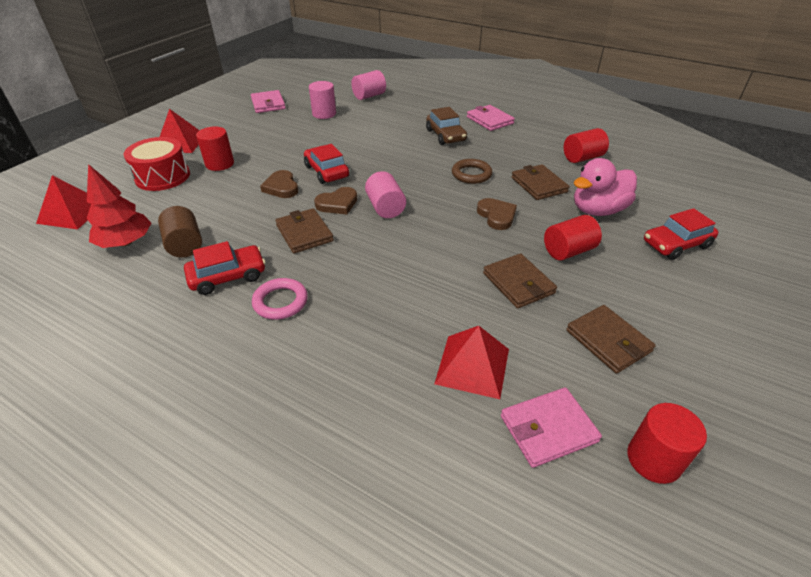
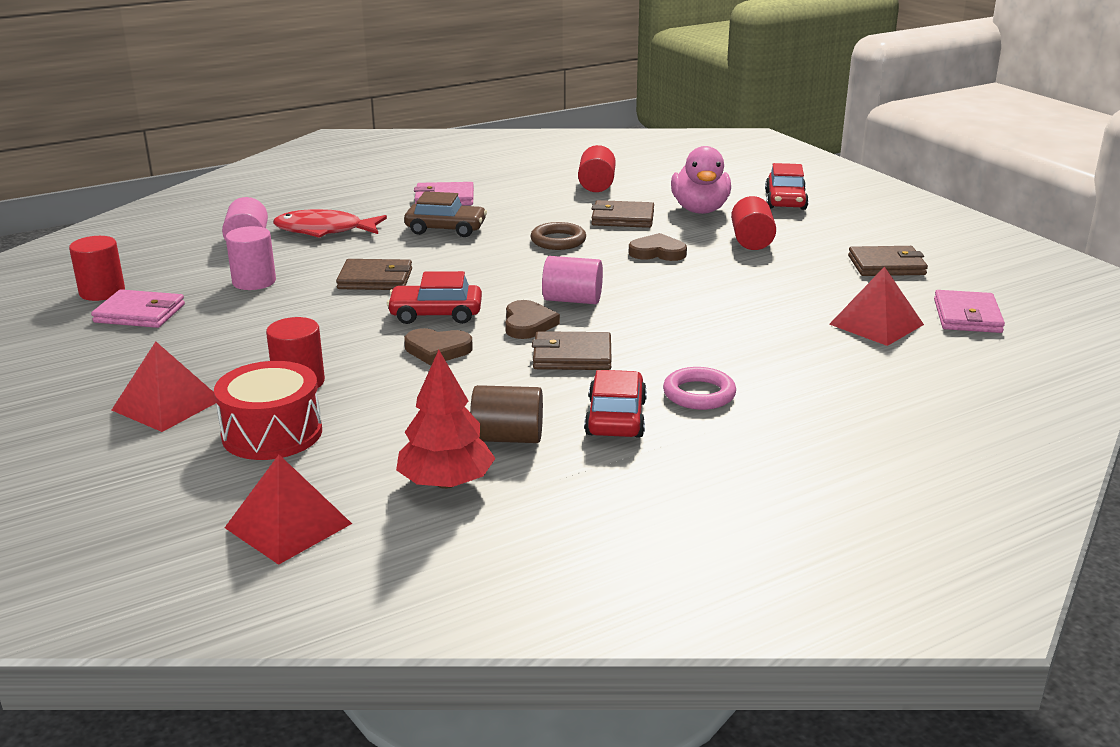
camera: 60 degrees left, 15 degrees down
brown wallet [483,253,557,308] -> brown wallet moved to [336,259,412,290]
red cylinder [627,403,707,484] -> red cylinder moved to [69,236,125,301]
none -> red fish [273,209,387,238]

